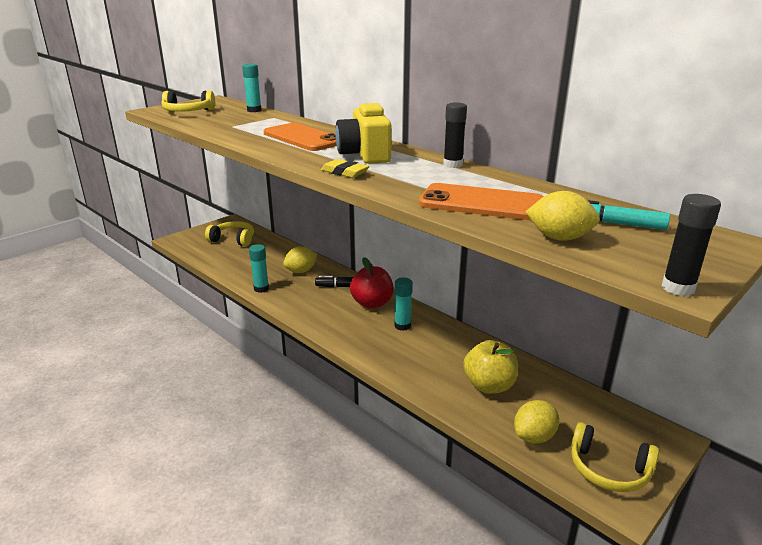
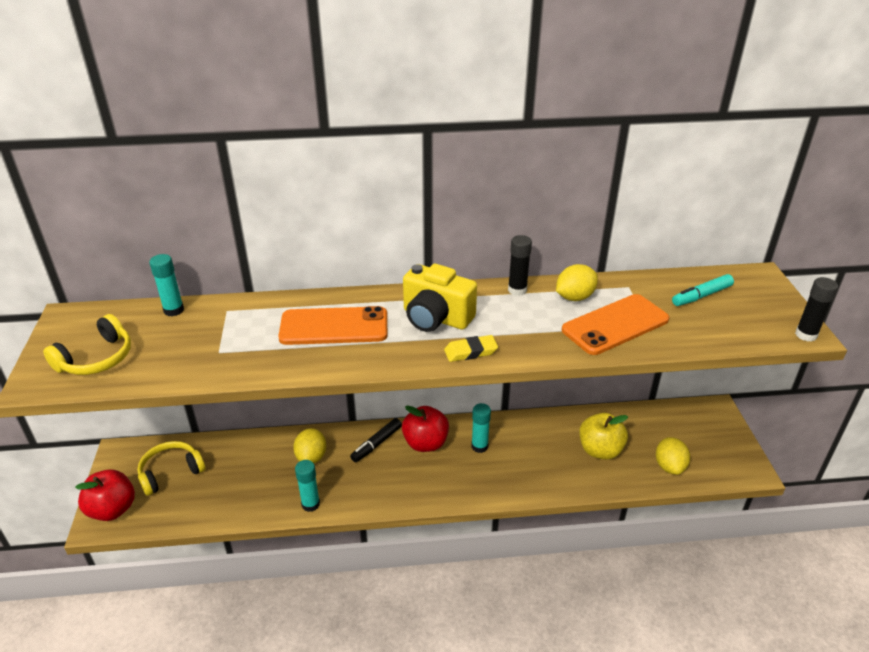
camera: 50 degrees left, 10 degrees up
yellow lemon [526,191,600,241] -> yellow lemon moved to [556,264,598,301]
yellow headphones [571,422,659,492] -> none
none -> red apple [75,469,135,521]

